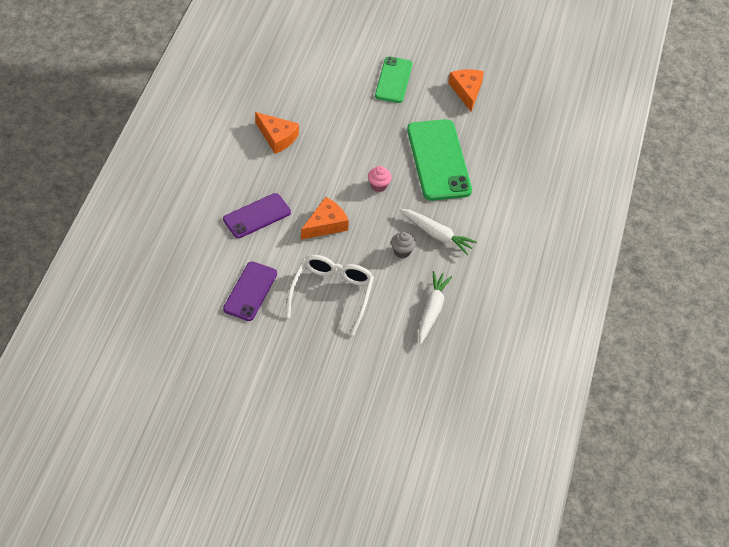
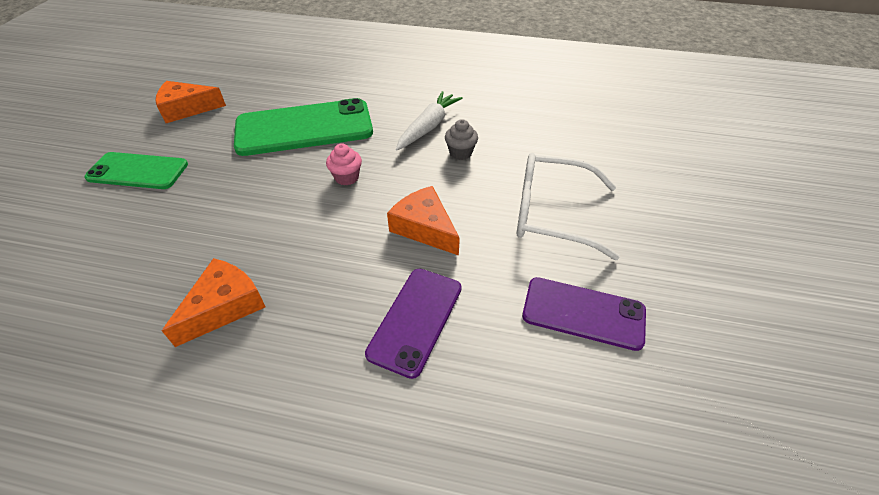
camera: 90 degrees left, 5 degrees down
purple phone [223,193,291,238] -> purple phone turned 60 degrees clockwise [365,269,462,379]
white carrot [418,271,453,344] -> none

